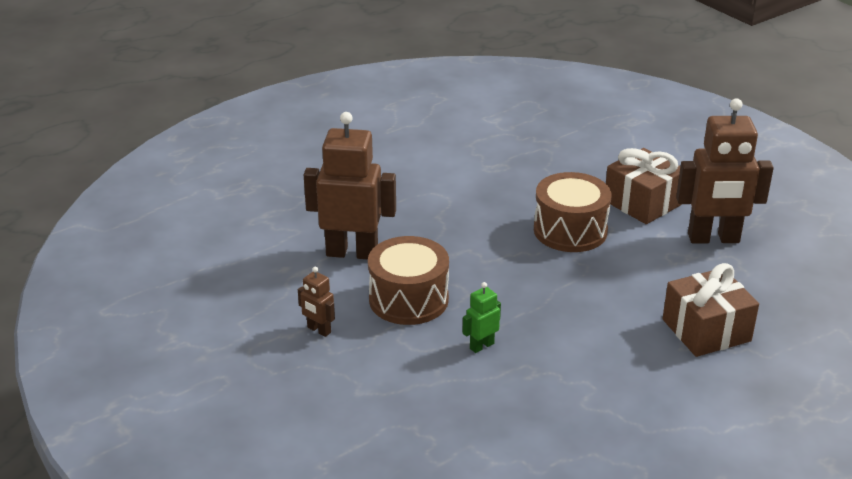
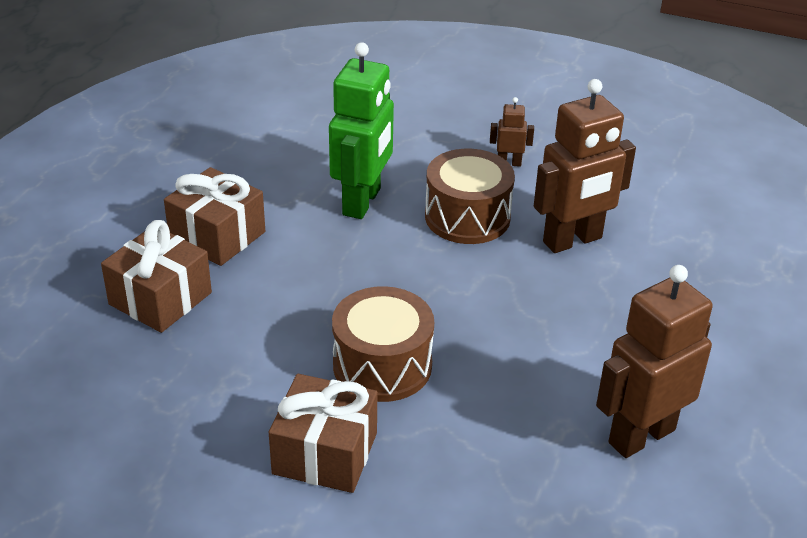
camera: 145 degrees right, 5 degrees up
green robot [462,282,501,353] -> green robot [329,42,394,219], size x2.22
brown robot [676,98,774,243] -> brown robot moved to [596,265,713,458]
none -> brown gift [164,167,265,266]

